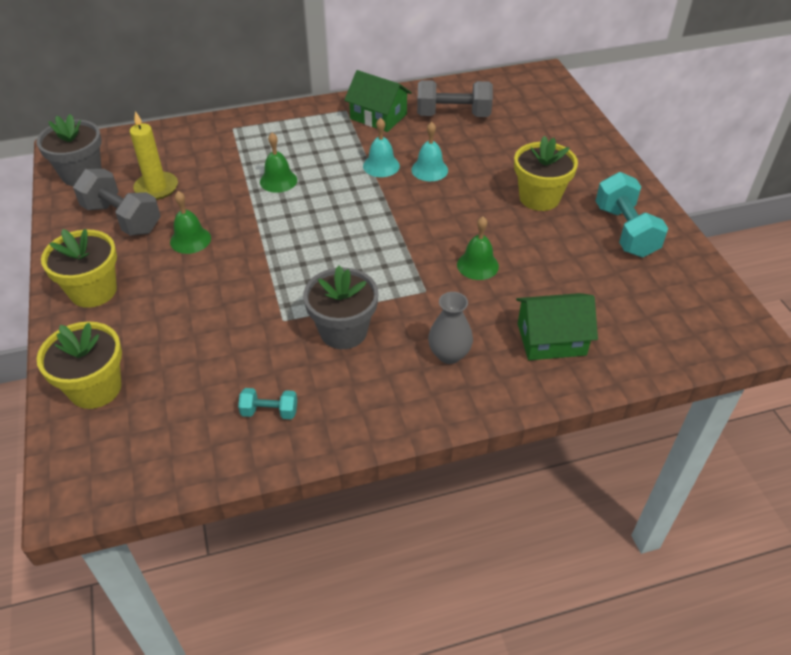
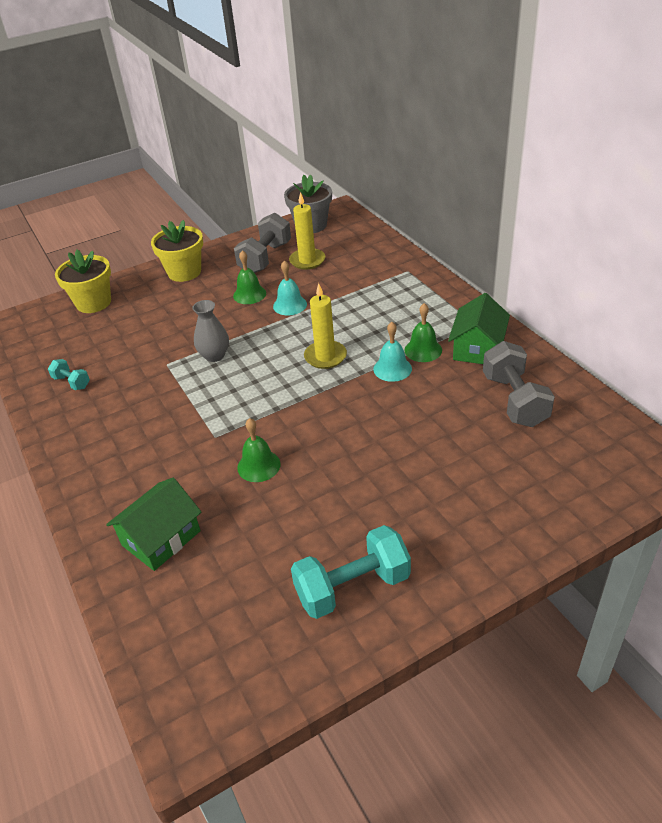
camera: 80 degrees right, 5 degrees down
turquoise dumbbell [238,388,297,419] -> turquoise dumbbell turned 45 degrees counterclockwise [48,359,90,390]
green bell [260,133,297,193] -> green bell moved to [404,303,442,362]
grey flower pot [303,266,378,349] -> none
turquoise bell [411,122,448,181] -> turquoise bell moved to [273,260,307,316]
grey vase [428,292,473,364] -> grey vase moved to [192,300,229,362]
yellow flower pot [514,136,578,211] -> none
green house [516,293,598,360] -> green house turned 60 degrees clockwise [106,478,201,571]
none -> yellow candle [304,283,347,369]

